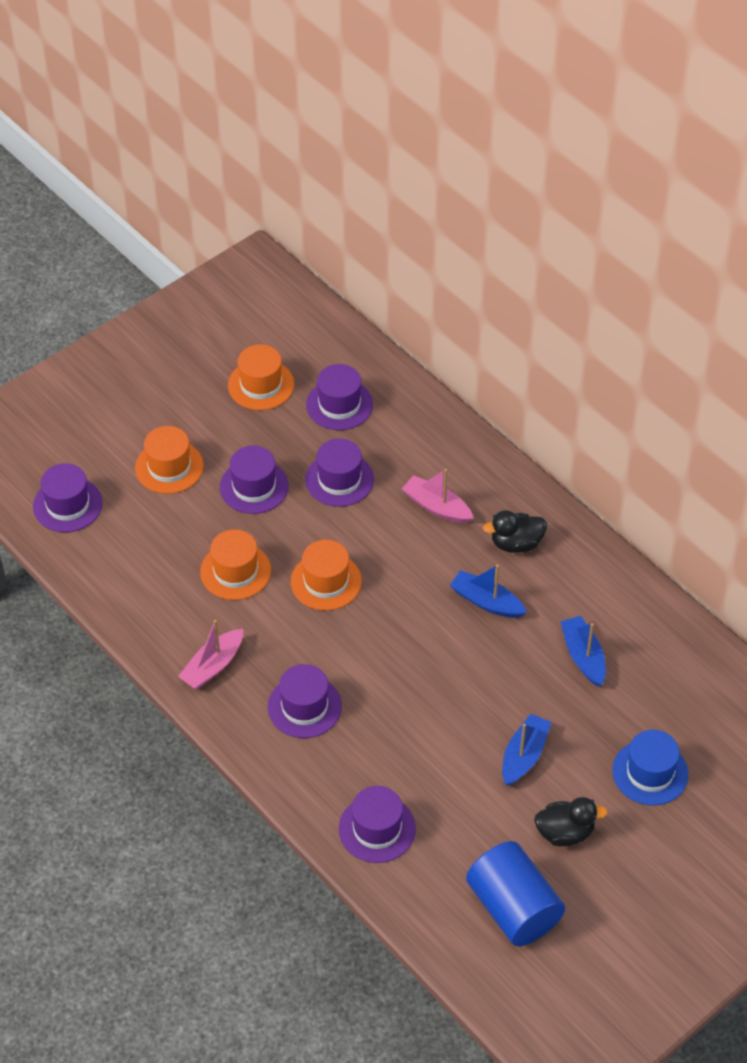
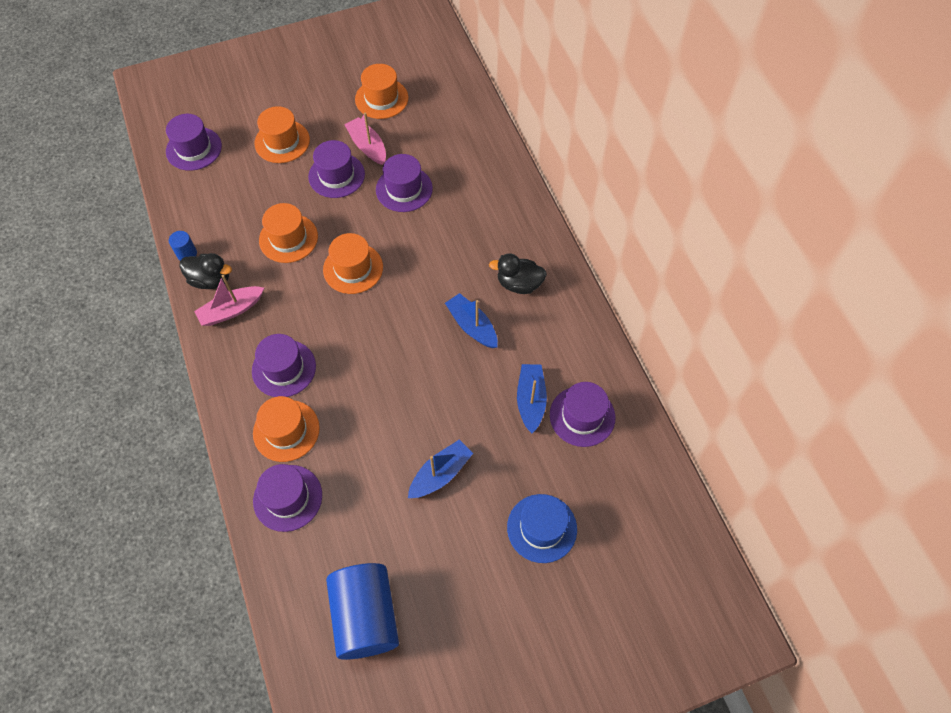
camera: 20 degrees right, 10 degrees up
purple hat [306,364,373,430] -> purple hat moved to [550,382,615,447]
pink boat [402,469,474,523] -> pink boat moved to [344,113,386,165]
black duck [534,797,608,847] -> black duck moved to [179,253,232,289]
none -> blue cylinder [169,231,197,260]
none -> orange hat [253,396,320,462]

